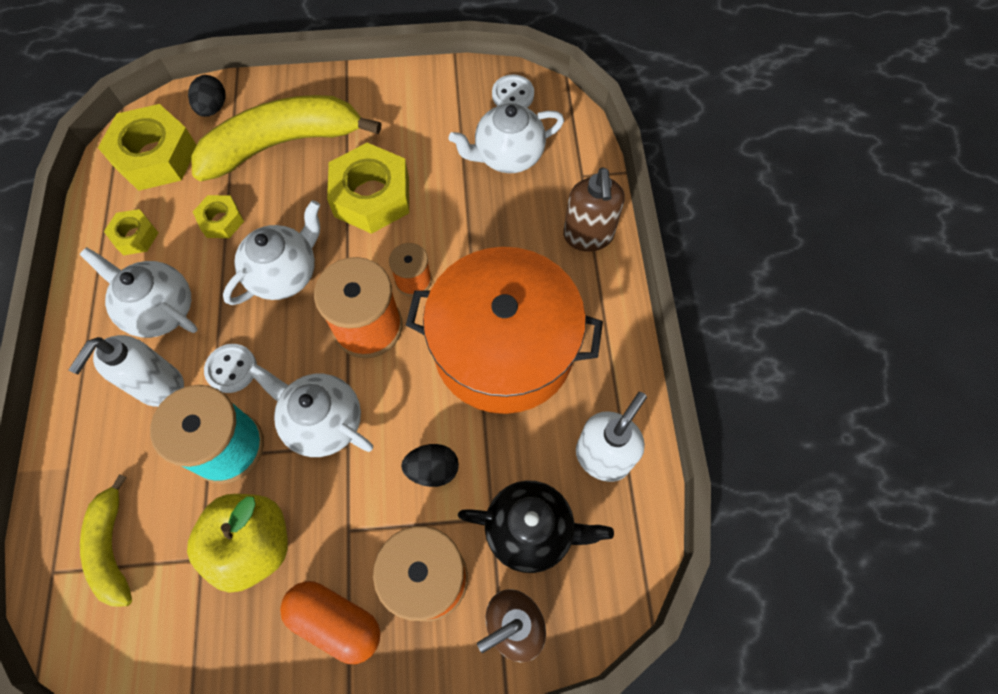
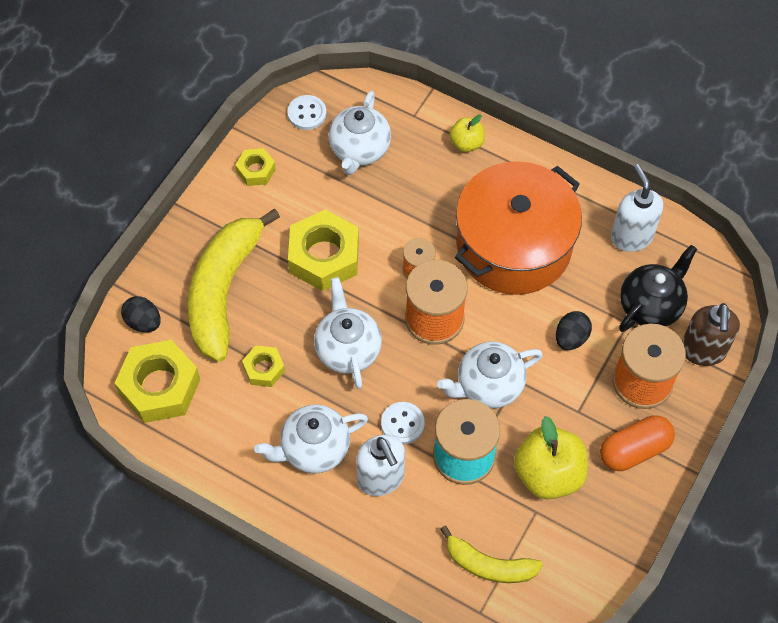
camera: 55 degrees left, 5 degrees down
yellow nut [104,209,159,255] -> yellow nut moved to [235,148,276,186]
brown soap dispenser [563,167,624,252] -> yellow apple [449,115,485,152]

